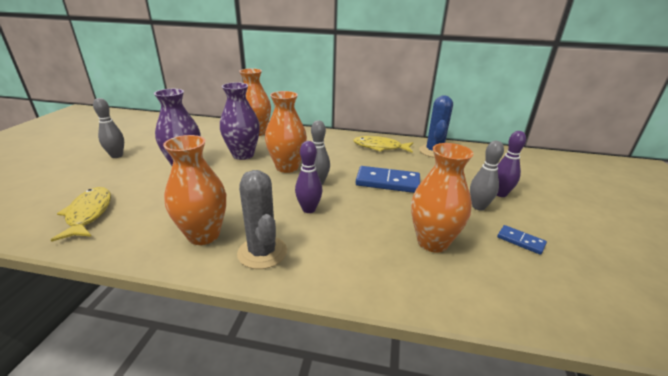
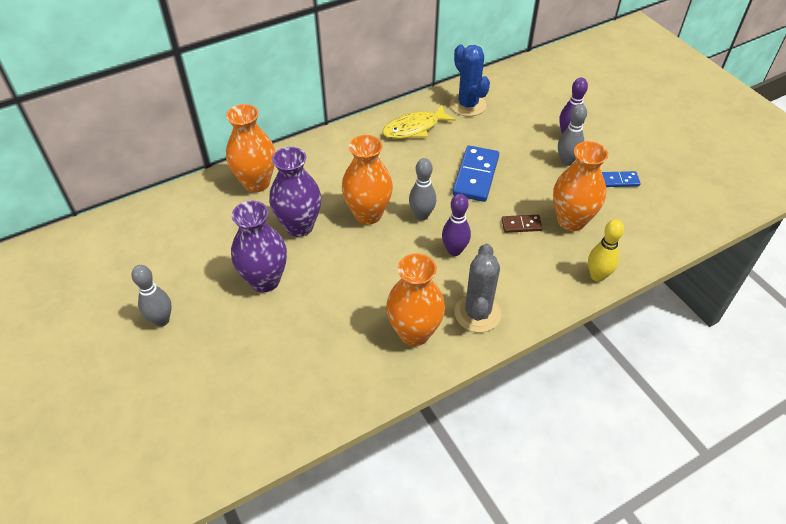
camera: 40 degrees left, 20 degrees up
yellow fish [51,187,111,242] -> none
grey cactus [237,170,287,269] -> grey cactus turned 75 degrees clockwise [454,244,501,332]
blue domino [356,166,420,193] -> blue domino turned 45 degrees counterclockwise [452,146,499,202]
none -> brown domino [501,215,543,233]
none -> yellow bowling pin [588,219,624,282]

